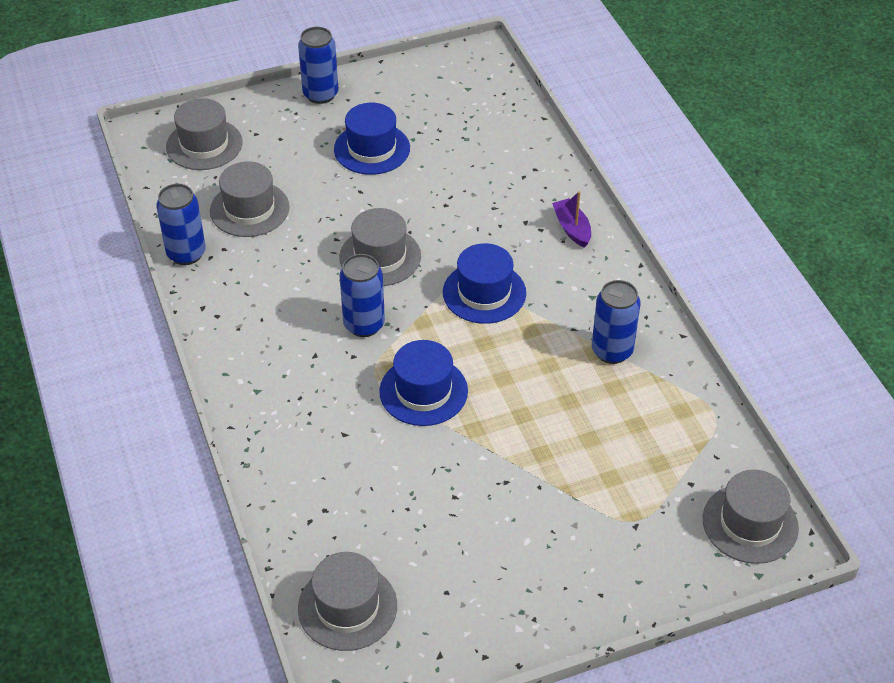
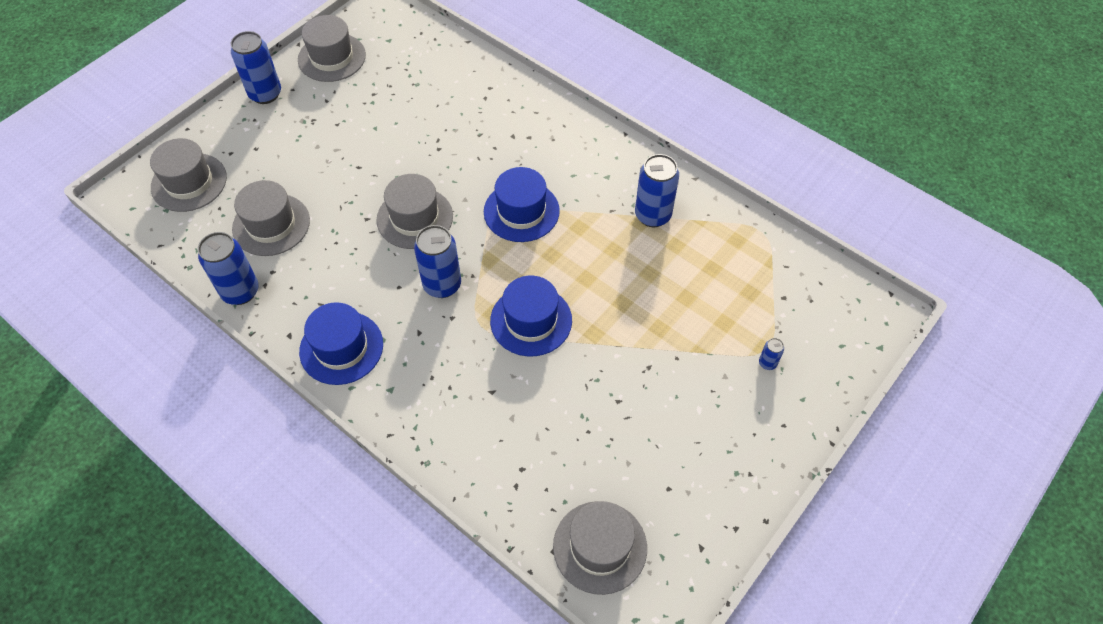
camera: 30 degrees left, 10 degrees up
blue hat [334,103,410,175] -> blue hat moved to [299,302,383,385]
purple boat [552,191,591,248] -> none
grey hat [703,470,799,564] -> grey hat moved to [298,15,366,82]
none -> blue can [759,338,784,370]

